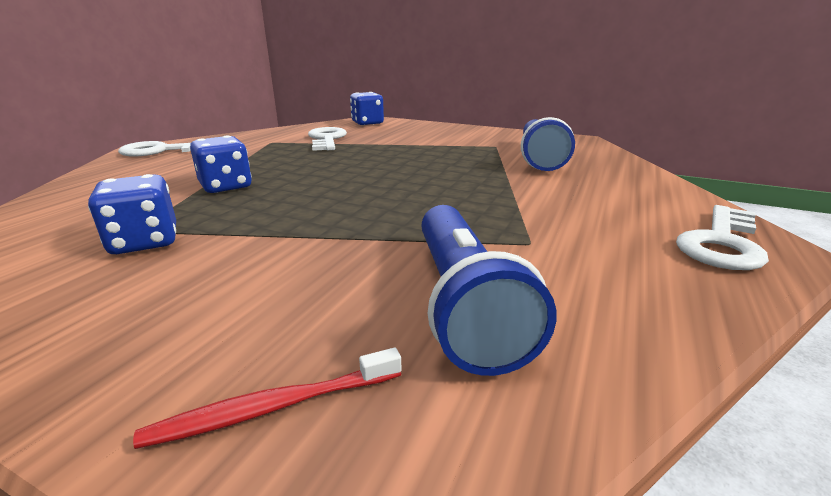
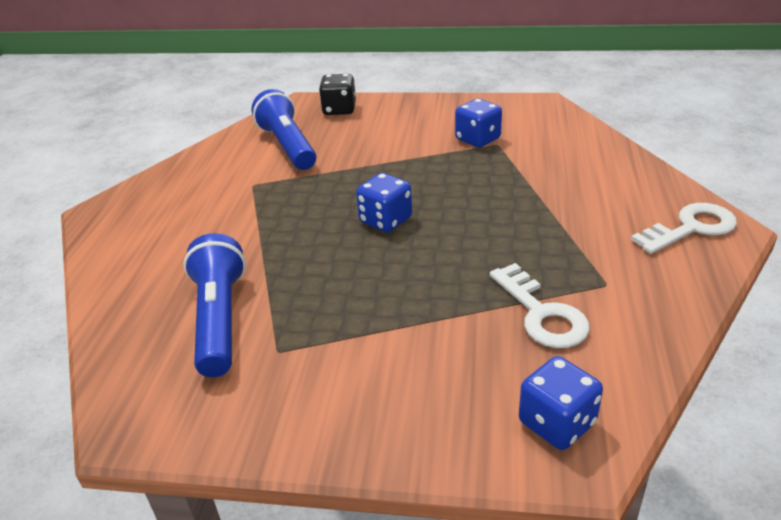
camera: 165 degrees right, 10 degrees up
red toothbrush [133,348,401,449] -> black dice [319,74,356,115]
blue dice [190,136,252,193] -> blue dice moved to [356,173,412,232]
white key [676,205,769,270] -> none

